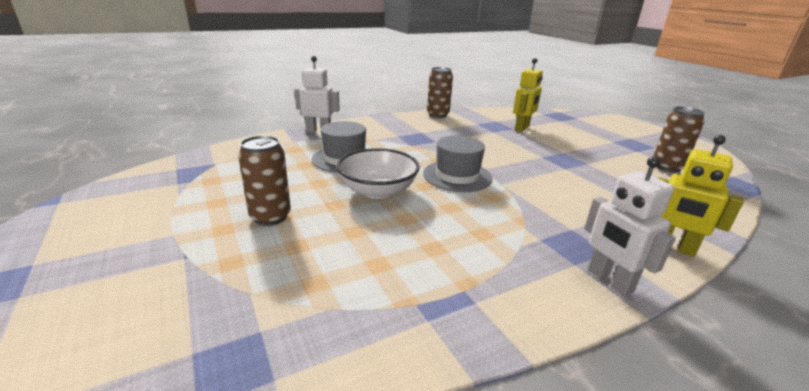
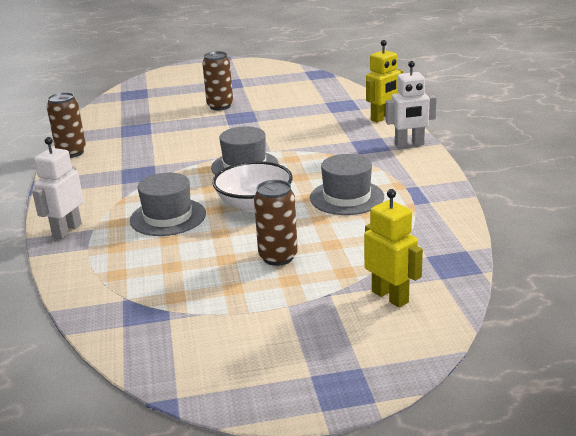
camera: 70 degrees left, 0 degrees up
yellow robot [513,58,543,132] -> yellow robot moved to [364,189,423,308]
brown can [654,106,705,173] -> brown can moved to [202,51,233,110]
none -> grey hat [310,154,384,215]

